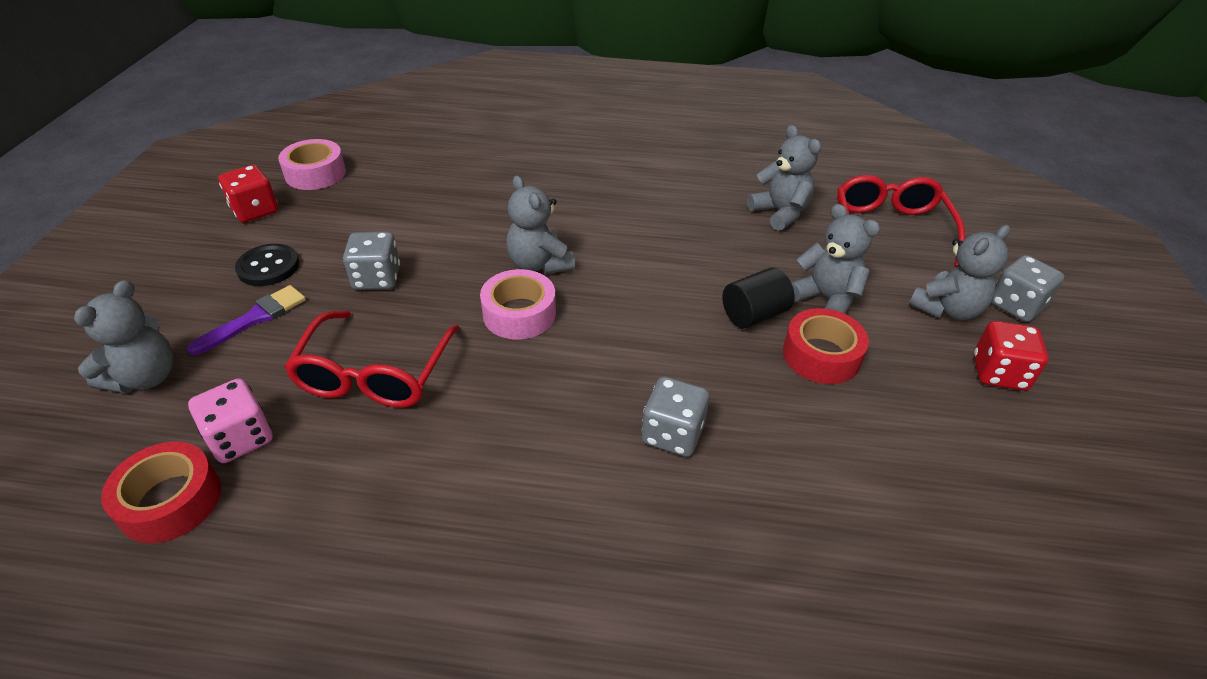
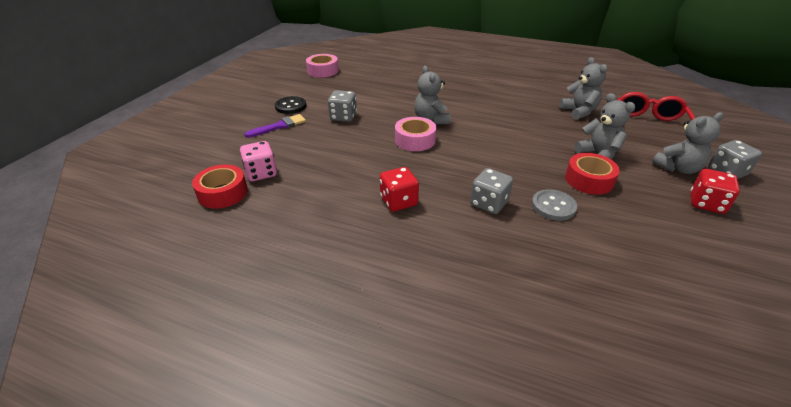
camera: 15 degrees right, 5 degrees down
grey teddy bear [74,280,174,393] -> none
red dice [219,165,278,223] -> red dice moved to [380,167,419,211]
red glasses [284,311,460,408] -> none
black cylinder [722,267,794,329] -> none
none -> grey button [532,189,577,221]

